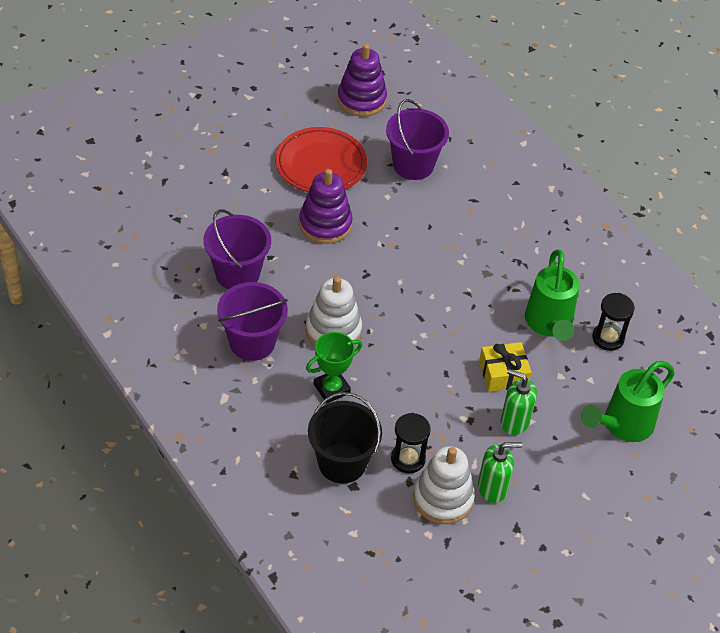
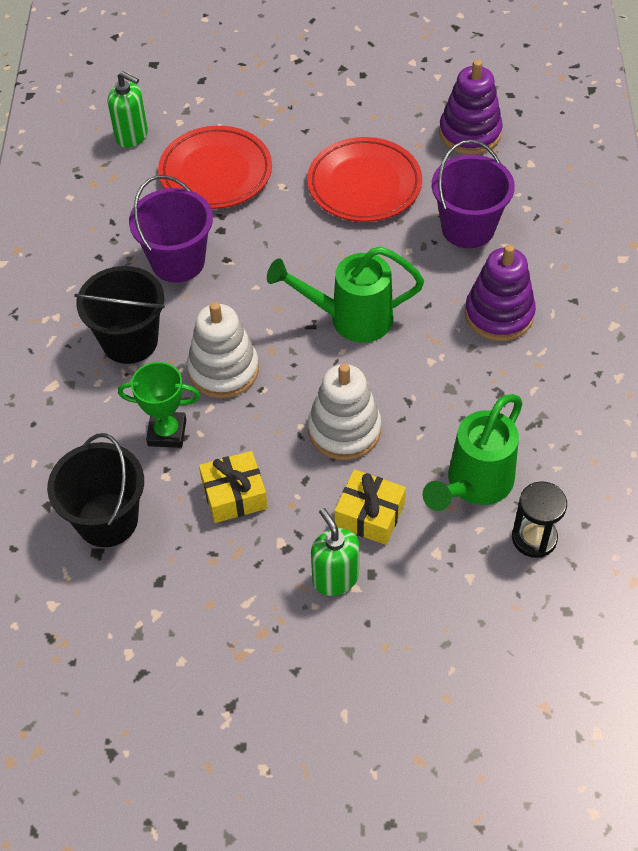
camera: 40 degrees right, 5 degrees up
purple bucket [217,282,288,361] -> black bucket [74,266,165,364]
purple stacking toy [299,169,352,244] -> purple stacking toy moved to [465,244,536,341]
black hourglass [391,413,431,474] -> none
white stacking toy [413,446,475,524] -> white stacking toy moved to [308,364,382,460]
green soap dispenser [478,442,522,503] -> green soap dispenser moved to [108,72,148,148]
green watering can [581,361,675,442] -> green watering can moved to [267,246,424,343]
none -> red plate [158,126,272,209]
none -> yellow gift [199,451,268,523]

